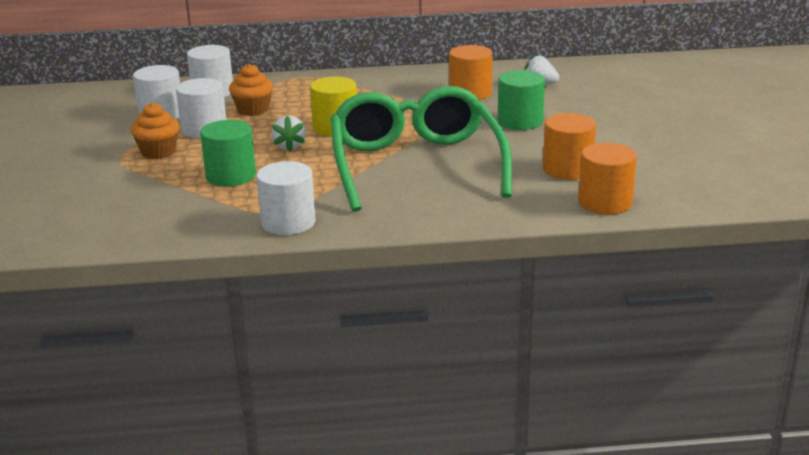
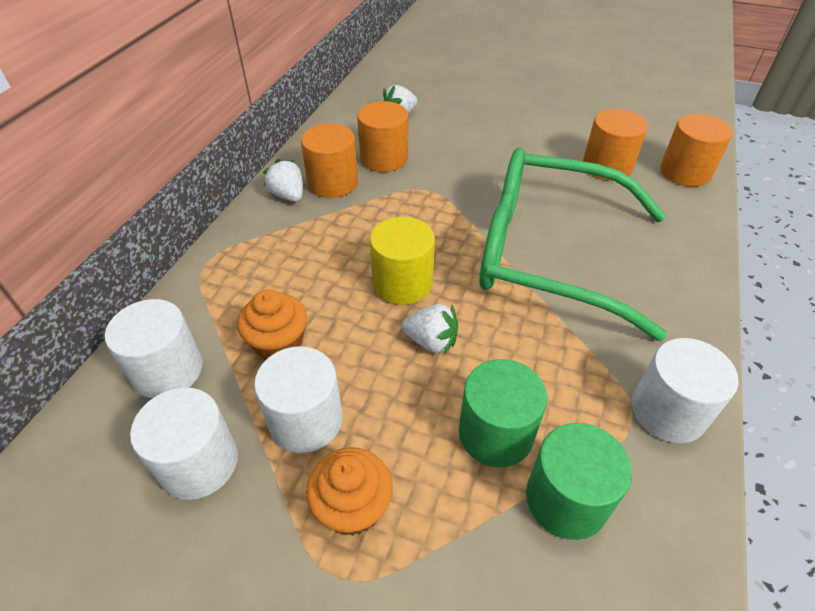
camera: 65 degrees left, 20 degrees up
green cylinder [498,70,545,130] -> green cylinder moved to [526,423,632,540]
none -> white strawberry [263,159,303,202]
none -> orange cylinder [301,124,358,198]

